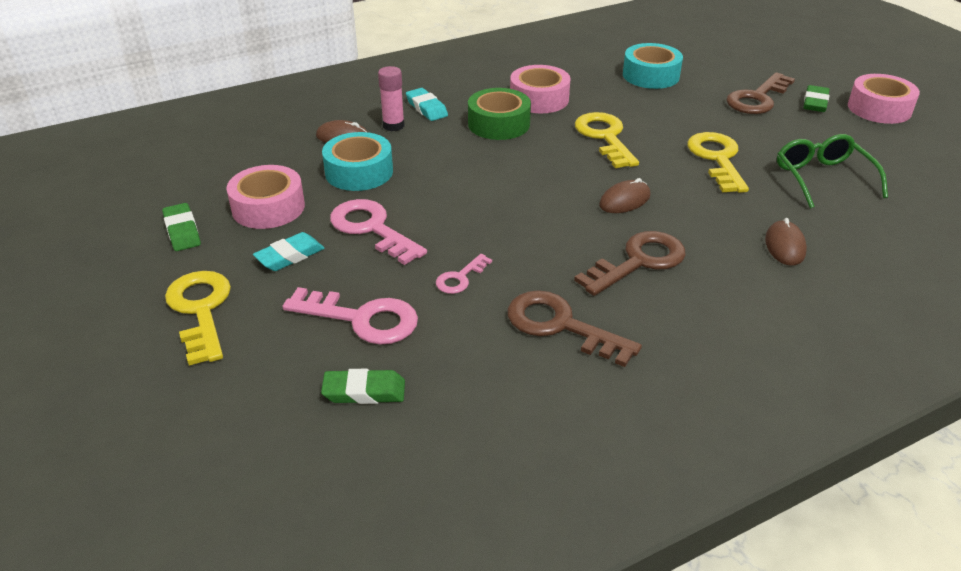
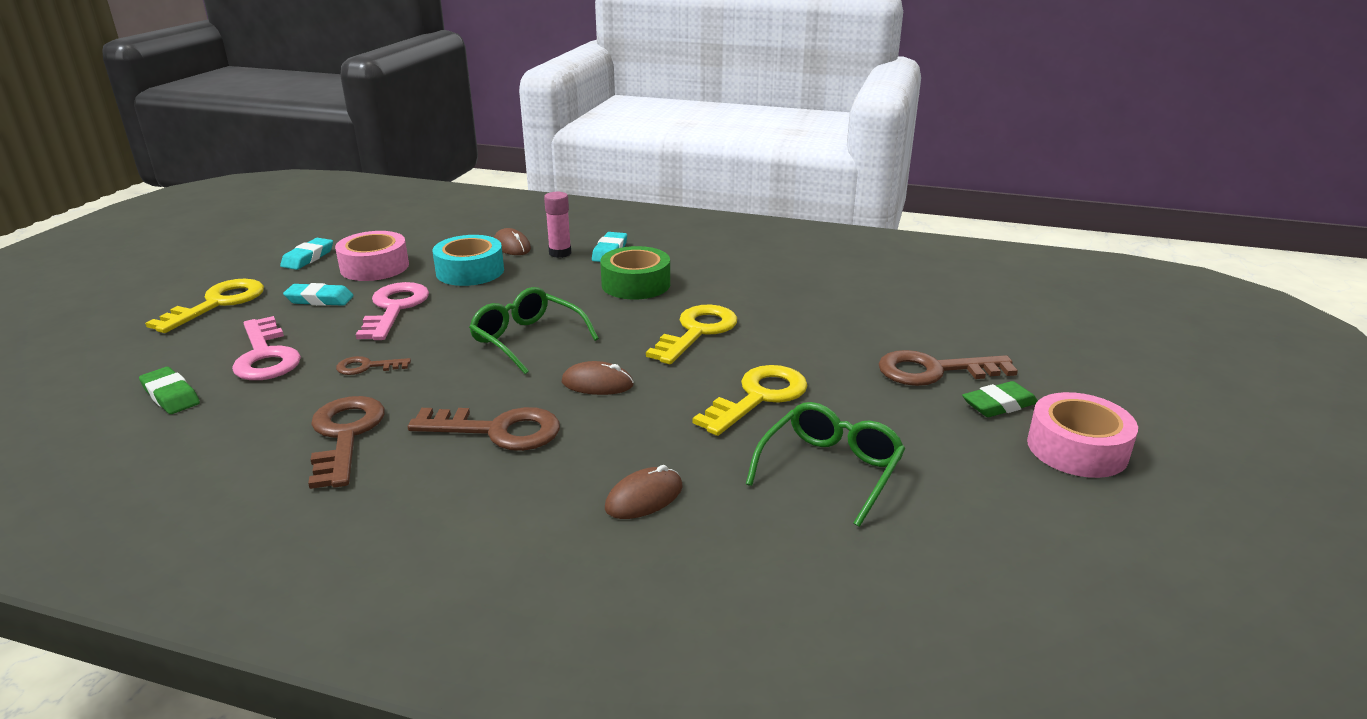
camera: 45 degrees right, 10 degrees down
green eraser [162,203,201,251] -> turquoise eraser [280,238,333,270]
pink key [436,254,492,294] -> brown key [336,356,411,375]
pink tape [510,65,571,113] -> none
turquoise tape [623,43,683,89] -> none
none -> green glasses [469,287,599,374]

